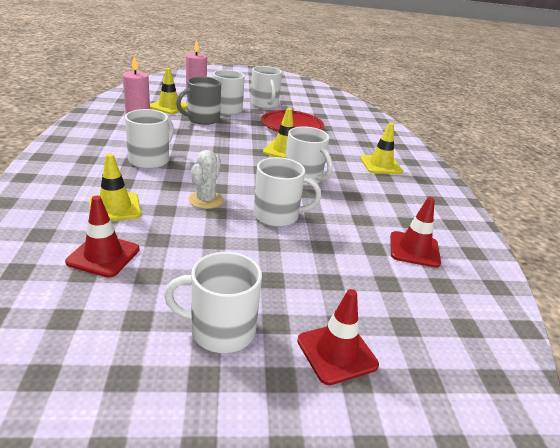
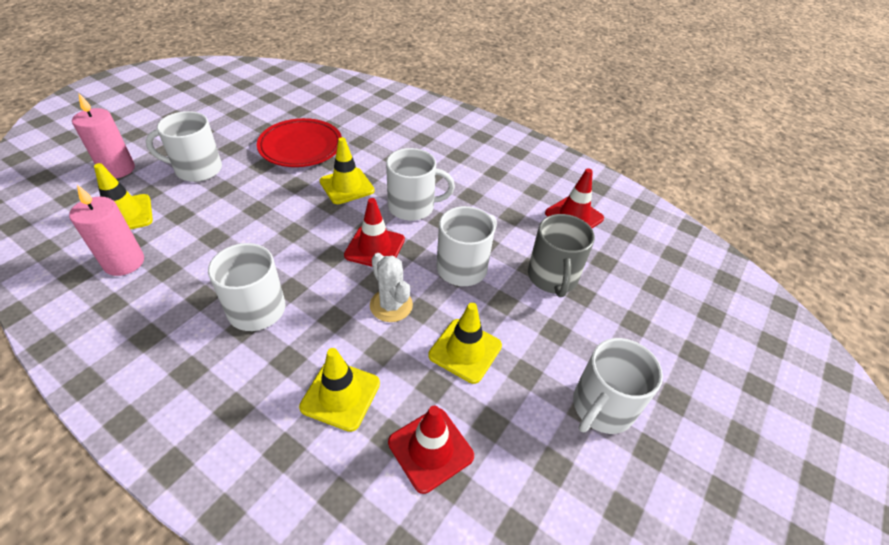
camera: 50 degrees left, 15 degrees up
grey mug [176,77,221,125] -> grey mug moved to [528,214,595,297]
white mug [250,66,282,109] -> none
red traffic cone [297,289,379,385] -> red traffic cone moved to [344,198,405,267]
yellow traffic cone [360,123,403,174] -> yellow traffic cone moved to [429,303,502,384]

